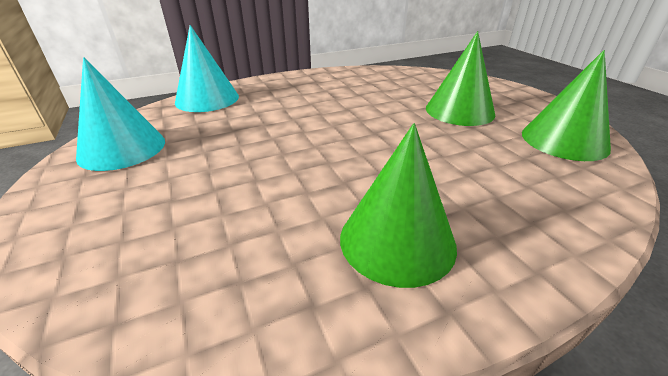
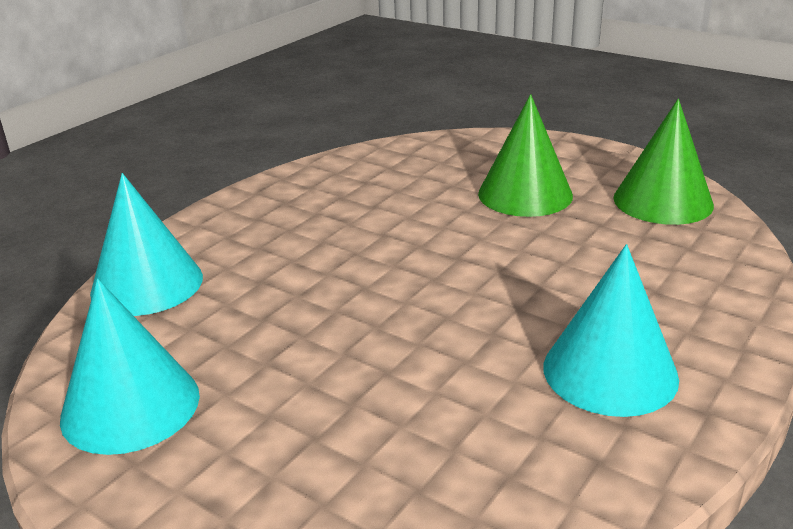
camera: 30 degrees left, 5 degrees down
green cone [340,123,457,288] -> turquoise cone [543,244,679,417]

